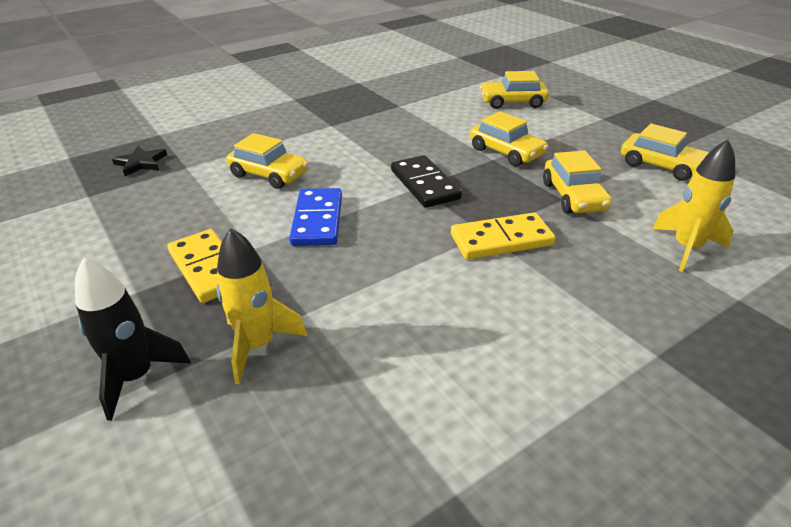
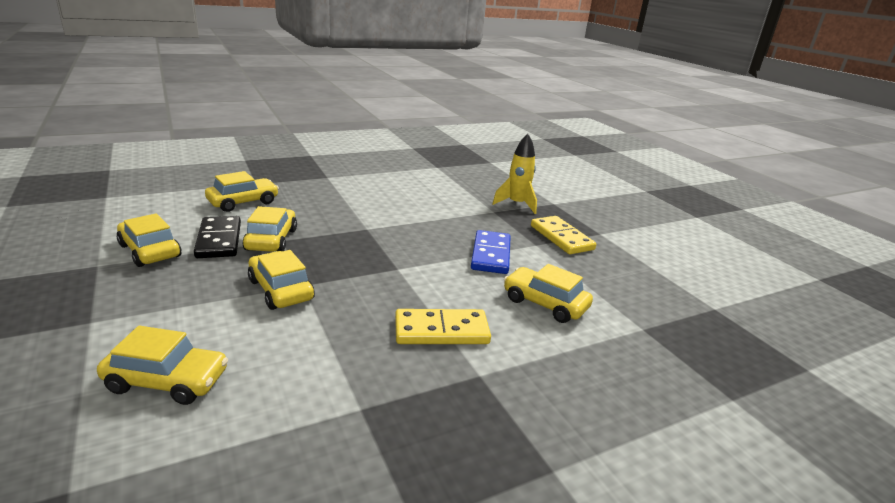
camera: 175 degrees left, 10 degrees down
black rocket [75,257,191,421] -> none
black star [112,146,167,176] -> none
black domino [391,155,462,208] -> black domino moved to [194,216,241,258]
yellow domino [451,212,556,260] -> yellow domino moved to [395,309,491,344]
yellow rocket [652,139,735,272] -> yellow car [205,171,279,212]

